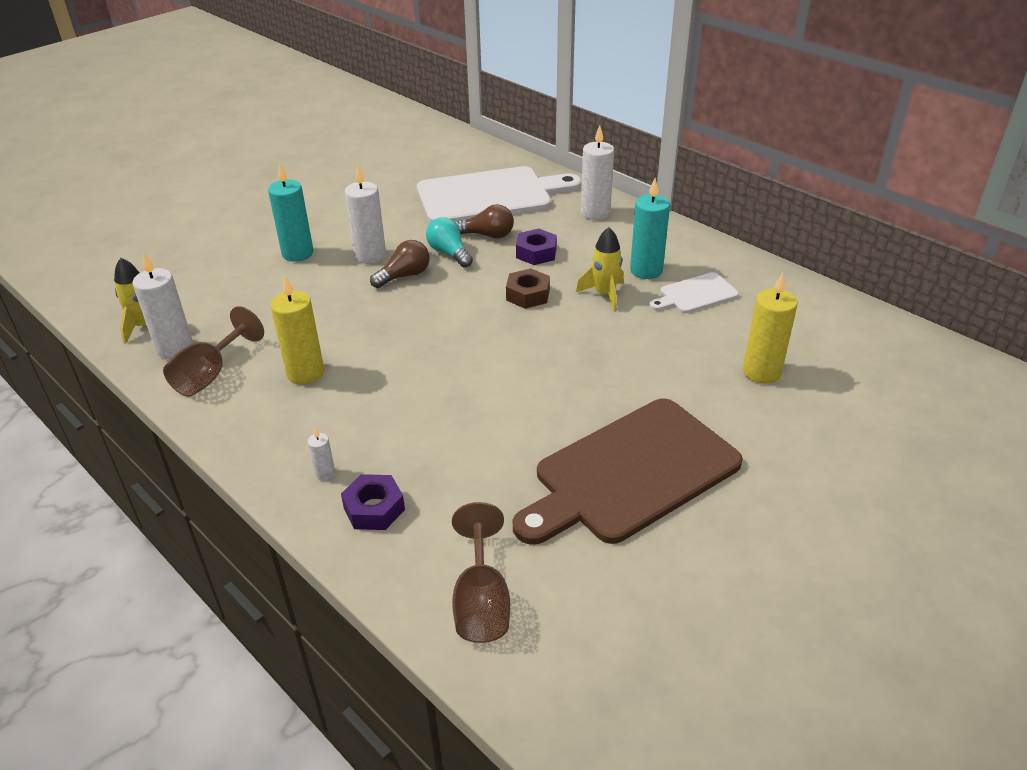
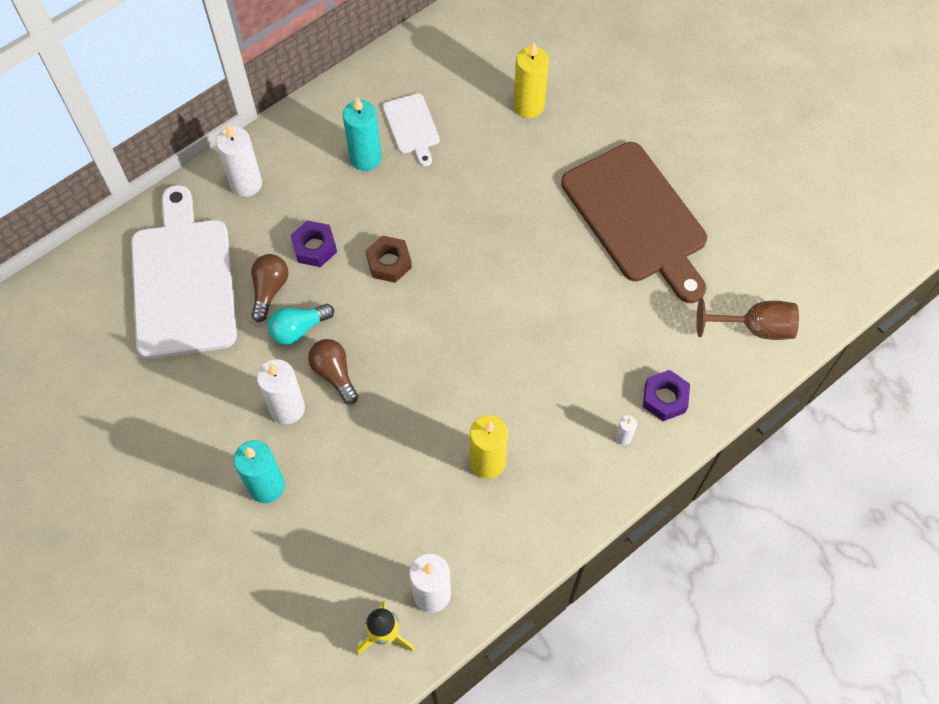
camera: 85 degrees left, 25 degrees up
brown goblet [163,306,264,397] -> none
yellow rocket [576,227,624,312] -> none

